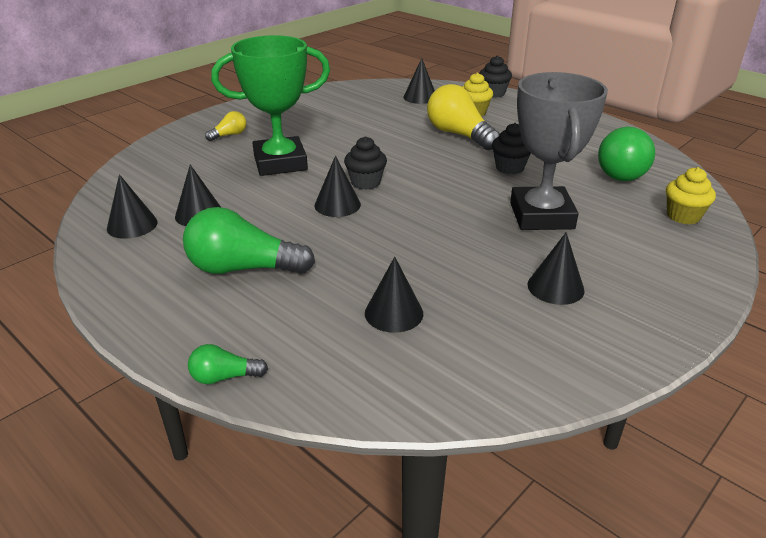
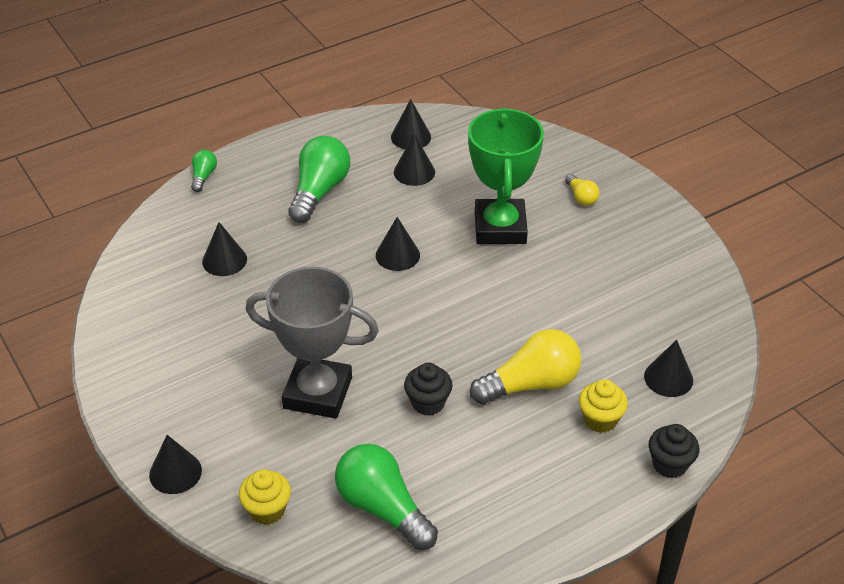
camera: 105 degrees right, 10 degrees up
black cupcake [344,136,387,190] -> none
black cone [527,232,585,305] -> black cone moved to [149,435,202,494]

